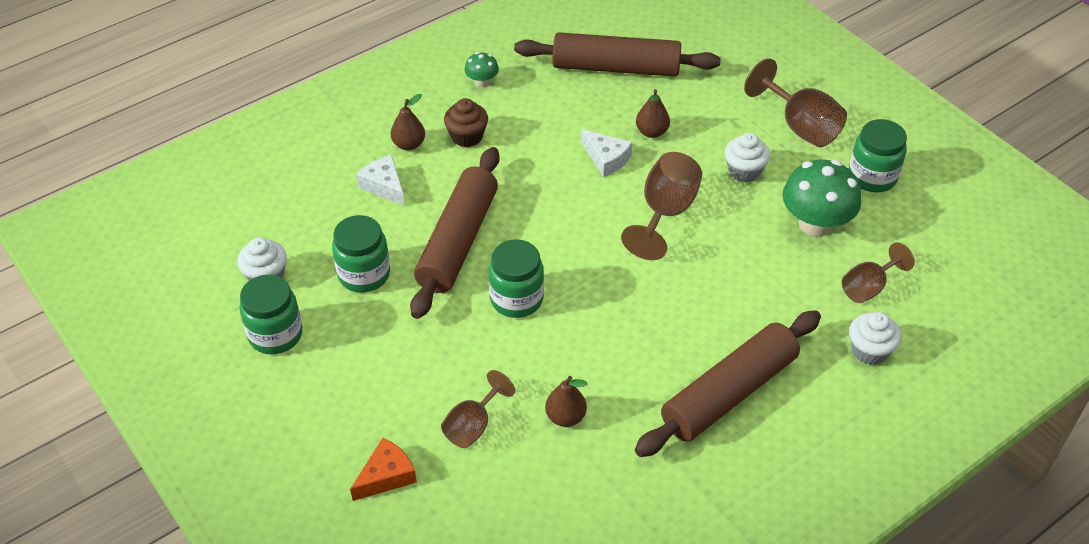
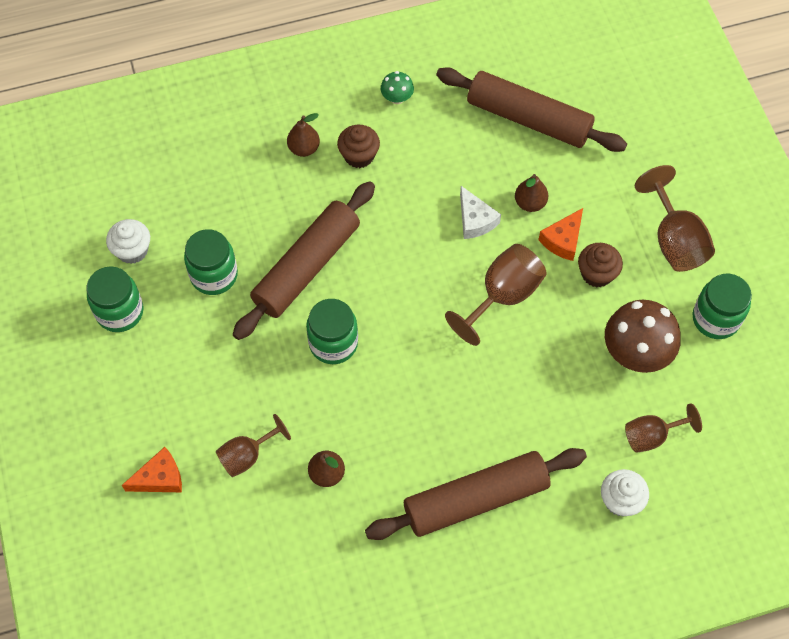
camera: 20 degrees right, 15 degrees up
white cheese [356,155,405,206] -> none
white cupcake [725,133,770,182] -> brown cupcake [578,243,623,288]
green mushroom [782,160,861,237] -> brown mushroom [605,300,681,373]
none -> orange cheese [538,208,583,261]

